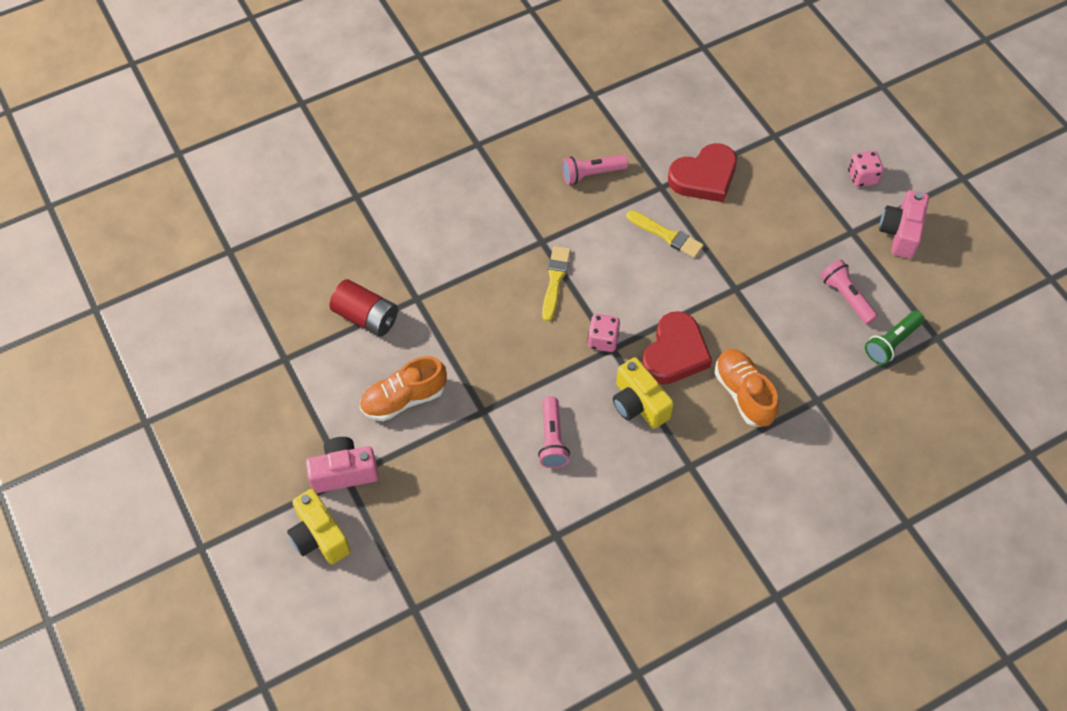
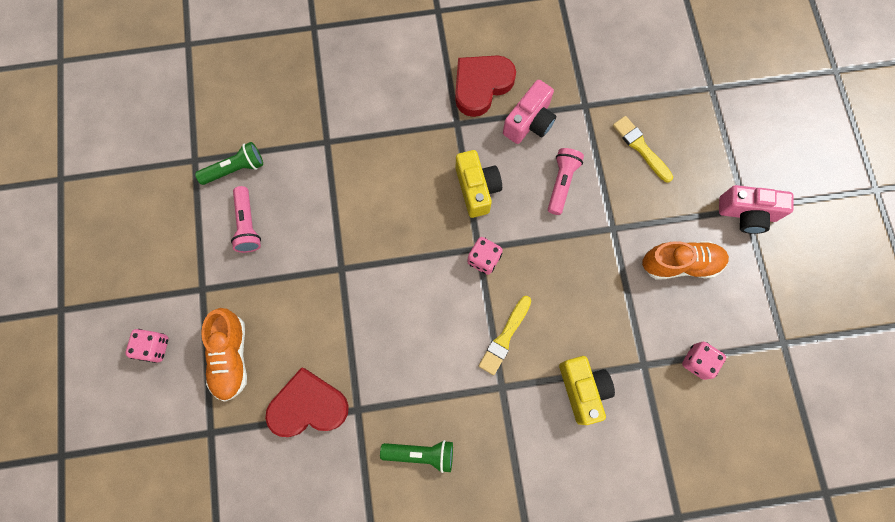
camera: 160 degrees left, 15 degrees up
yellow camera [287,489,351,564] -> yellow camera moved to [559,356,615,425]
red battery [329,279,398,337] -> pink dice [682,342,726,380]
pink flashlight [562,155,628,184] -> green flashlight [380,440,453,473]
yellow brush [626,210,704,258] -> yellow brush moved to [613,116,673,182]
red heart [642,311,712,385] -> red heart moved to [455,55,516,117]
orange shoe [714,349,779,427] -> orange shoe moved to [201,308,247,401]
pink camera [879,190,929,259] -> pink camera moved to [503,80,556,144]

